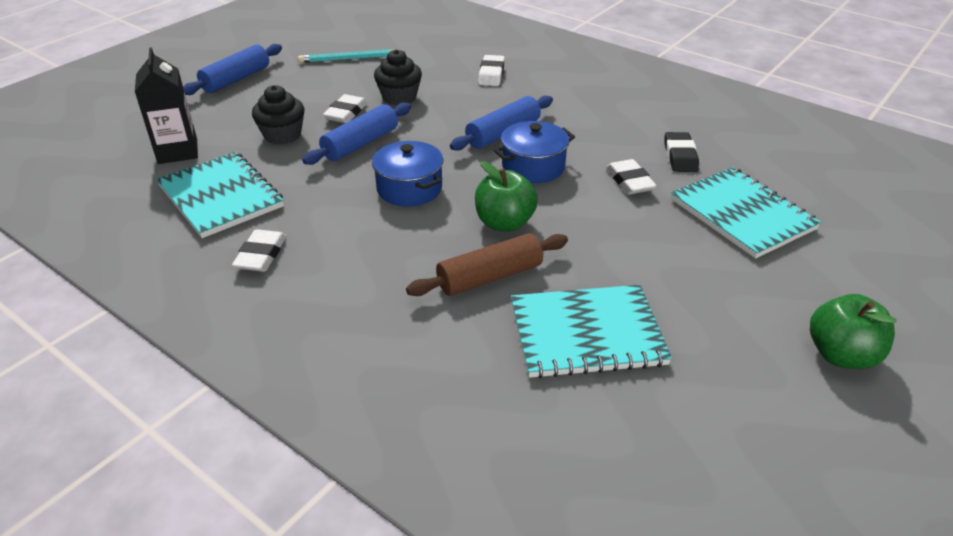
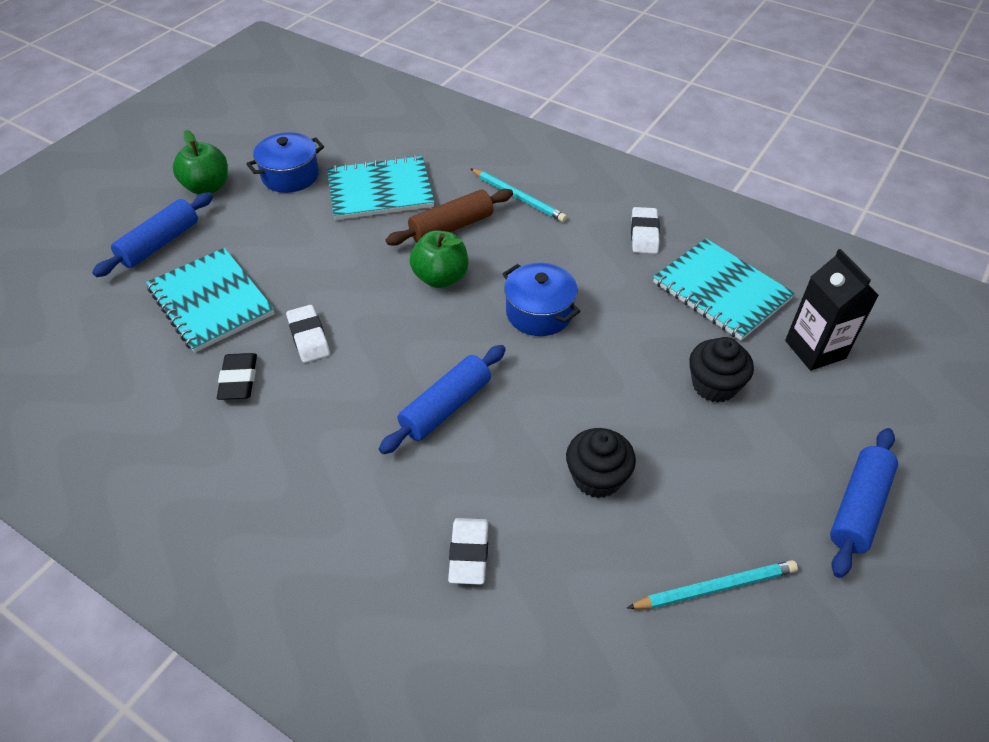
camera: 175 degrees right, 10 degrees up
blue rolling pin [302,103,411,165] -> blue rolling pin moved to [92,192,213,277]
white eraser [323,94,368,123] -> none
blue pot [493,121,575,183] -> blue pot moved to [246,132,324,193]
none -> turquoise pencil [471,169,567,222]

